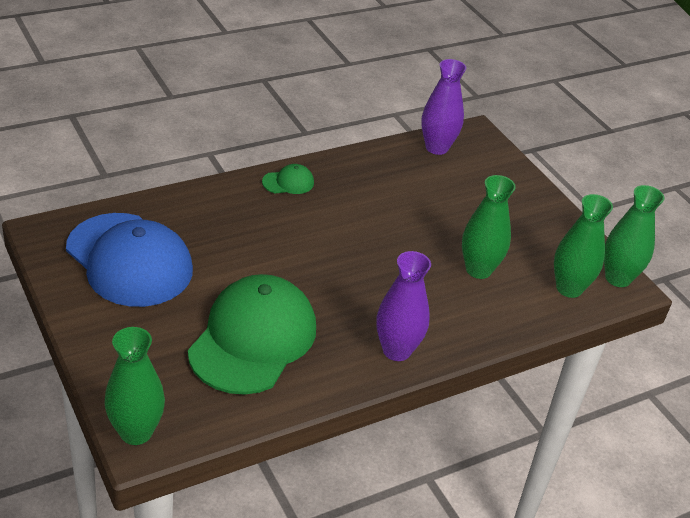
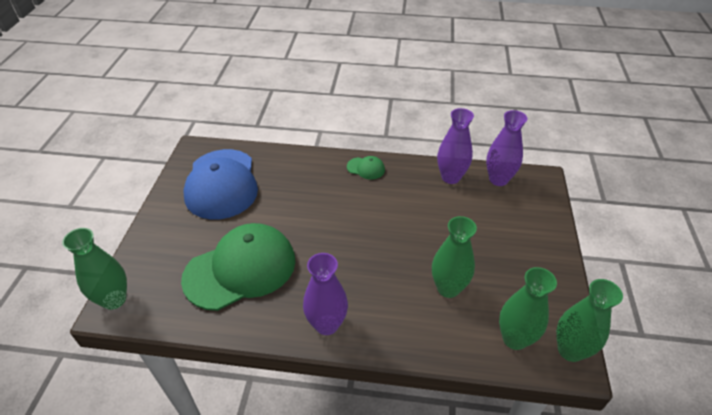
camera: 40 degrees right, 5 degrees up
none -> purple vase [437,108,474,184]

